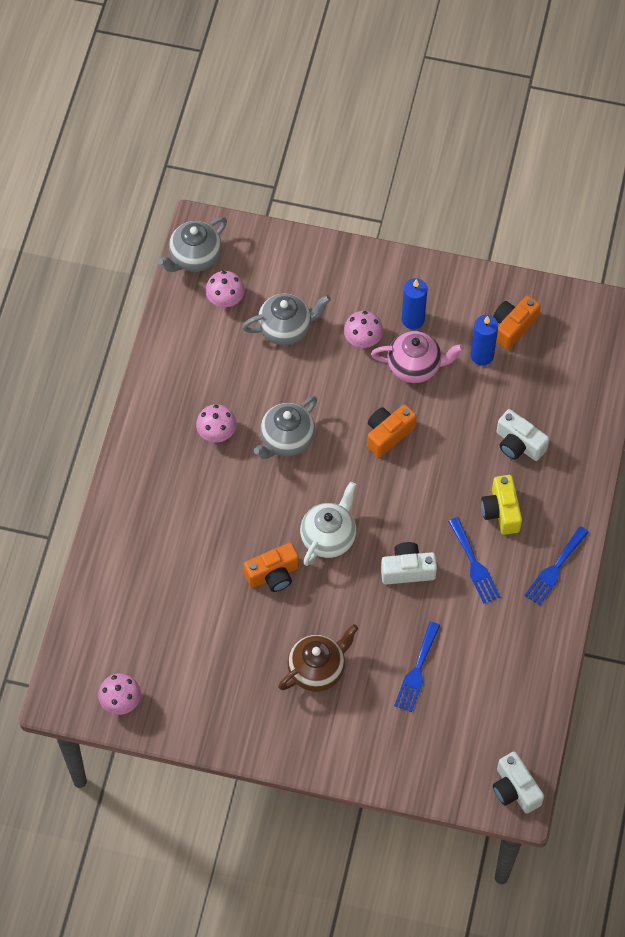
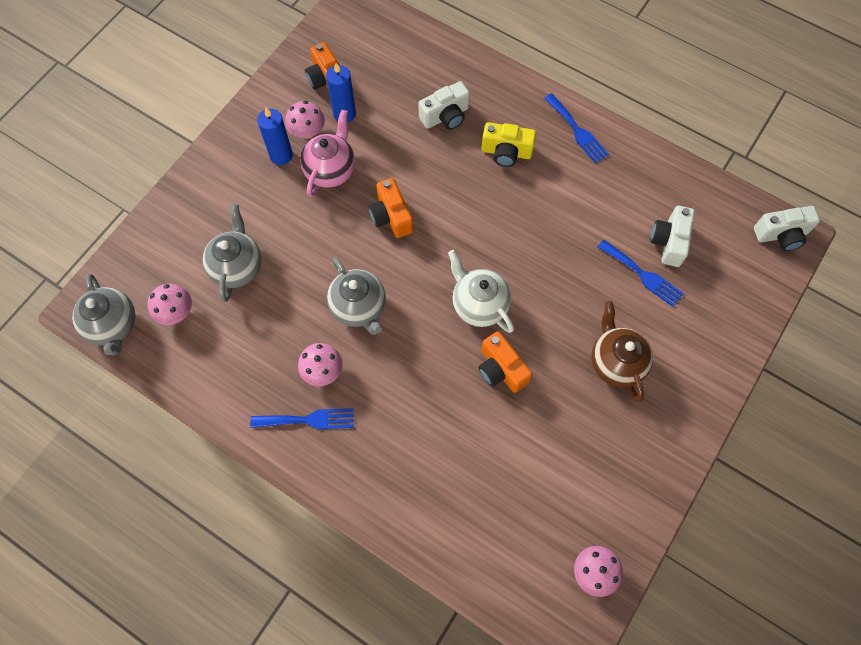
camera: 70 degrees left, 5 degrees up
orange camera [244,543,299,592] -> orange camera turned 150 degrees clockwise [478,331,532,393]
pink mushroom [344,311,383,348] -> pink mushroom moved to [285,101,325,138]
white camera [381,542,437,585] -> white camera moved to [651,206,695,267]
blue fork [448,517,500,603] -> blue fork moved to [250,408,354,429]

